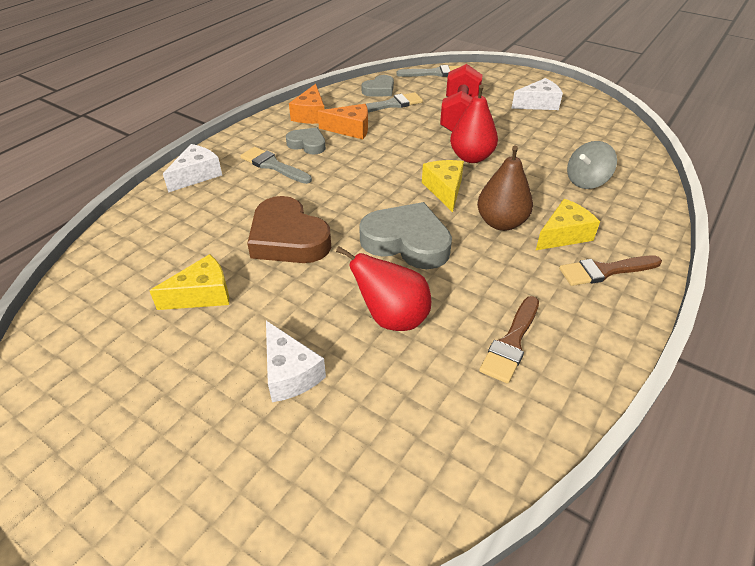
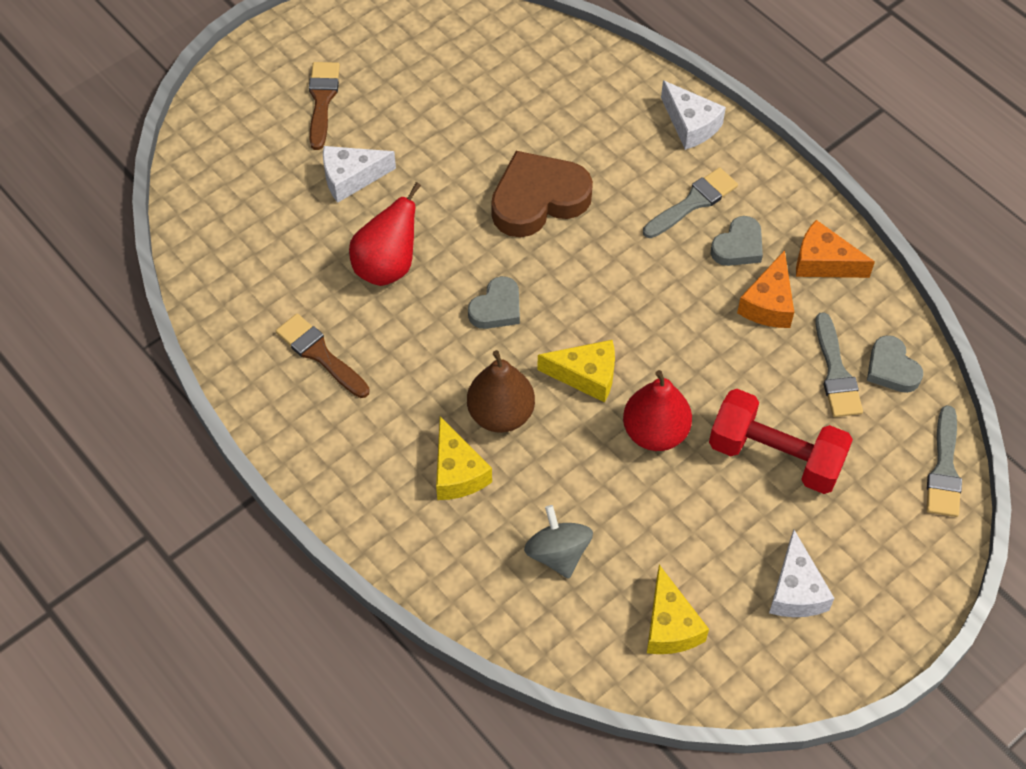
camera: 105 degrees right, 15 degrees up
yellow cheese [149,254,229,310] -> yellow cheese moved to [647,565,709,654]
grey heart [359,202,452,269] -> grey heart [468,276,520,329], size x0.56
brown brush [559,255,662,286] -> brown brush moved to [309,62,340,150]

